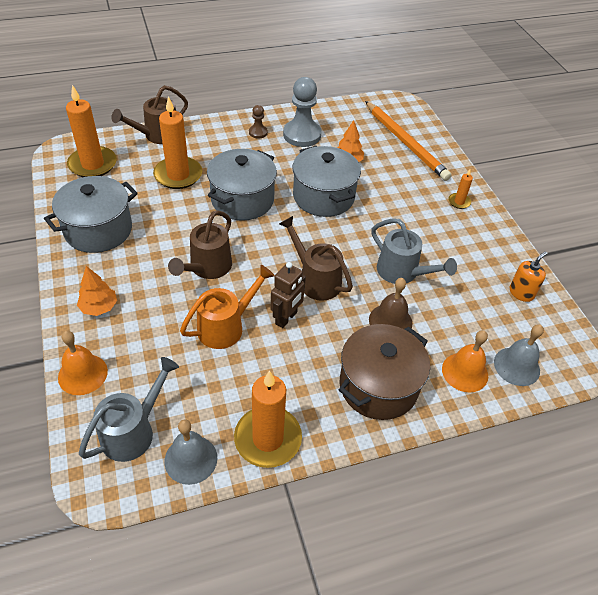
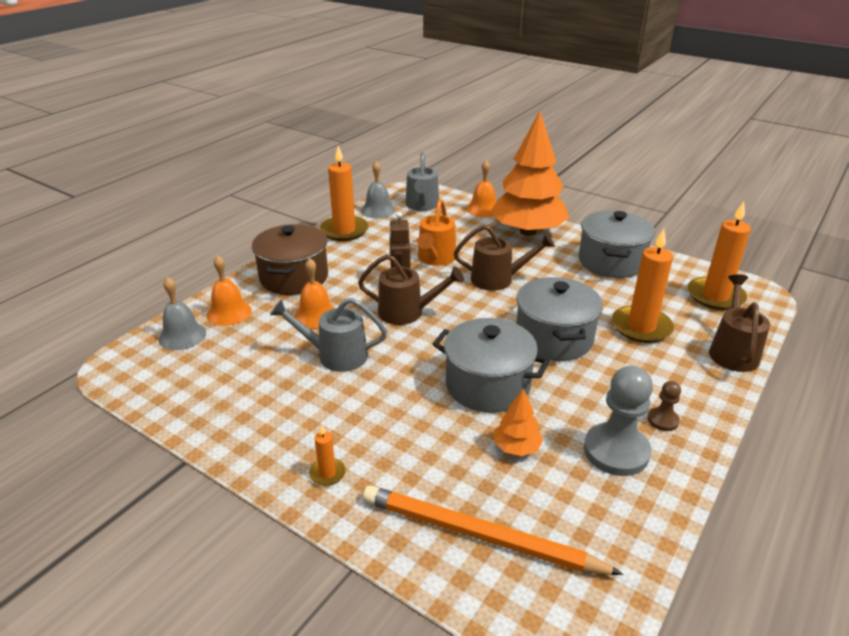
camera: 145 degrees right, 15 degrees down
orange tree [77,266,117,316] -> orange tree [490,111,569,236], size x2.41
brown watering can [168,210,232,279] -> brown watering can turned 105 degrees clockwise [454,225,555,291]
brown bell [369,278,413,329] -> orange bell [294,258,334,329]
orange soap dispenser [510,251,547,302] -> none

